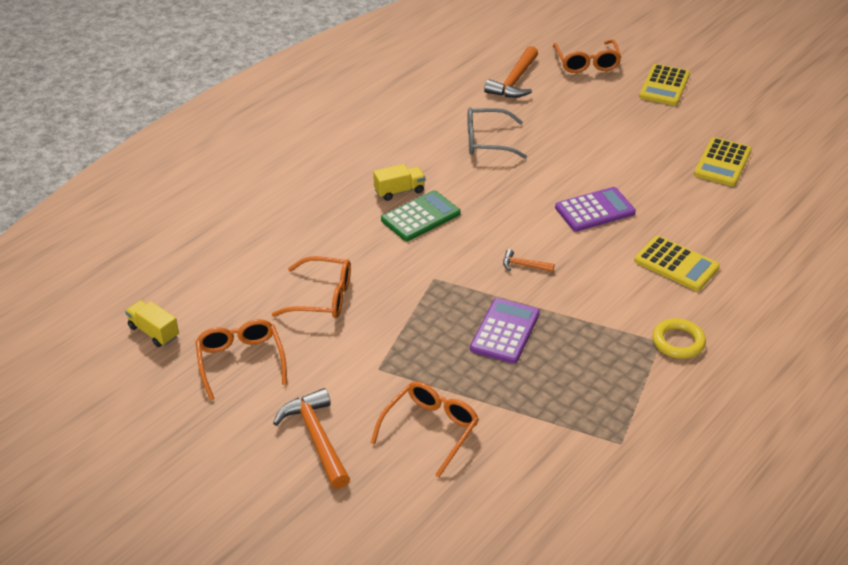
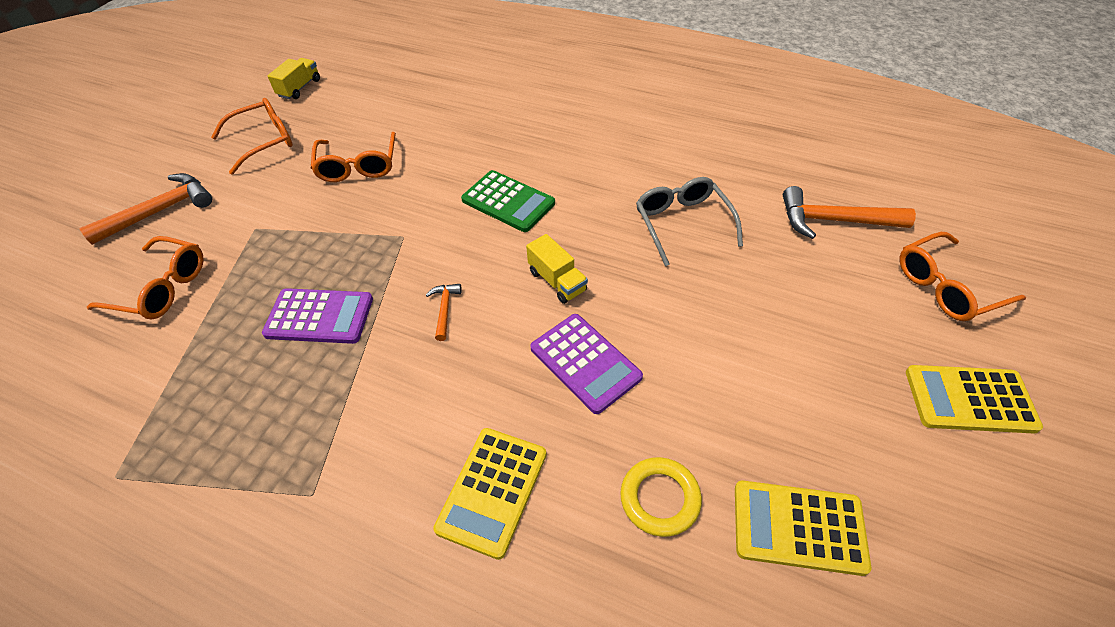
camera: 75 degrees right, 10 degrees up
yellow truck [373,164,425,201] -> yellow truck moved to [526,234,588,304]
yellow ring [652,318,706,359] -> yellow ring moved to [620,457,702,537]

